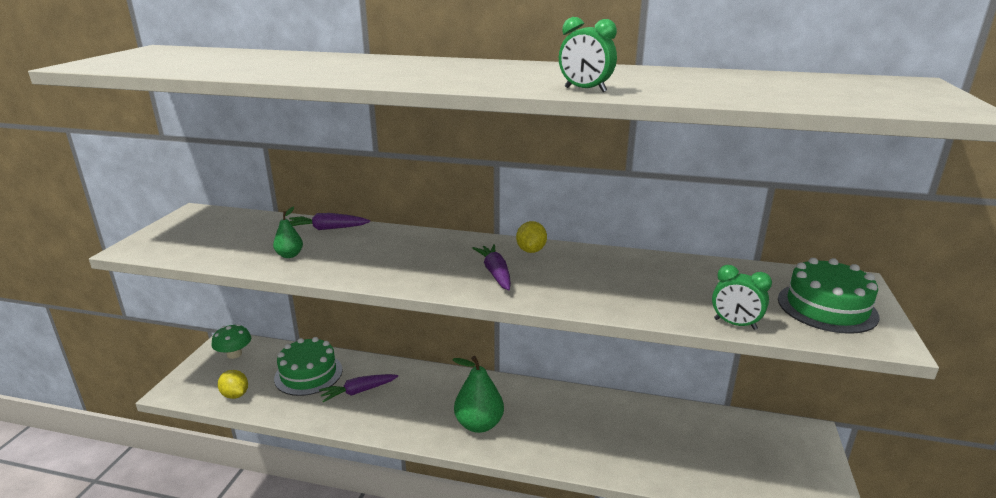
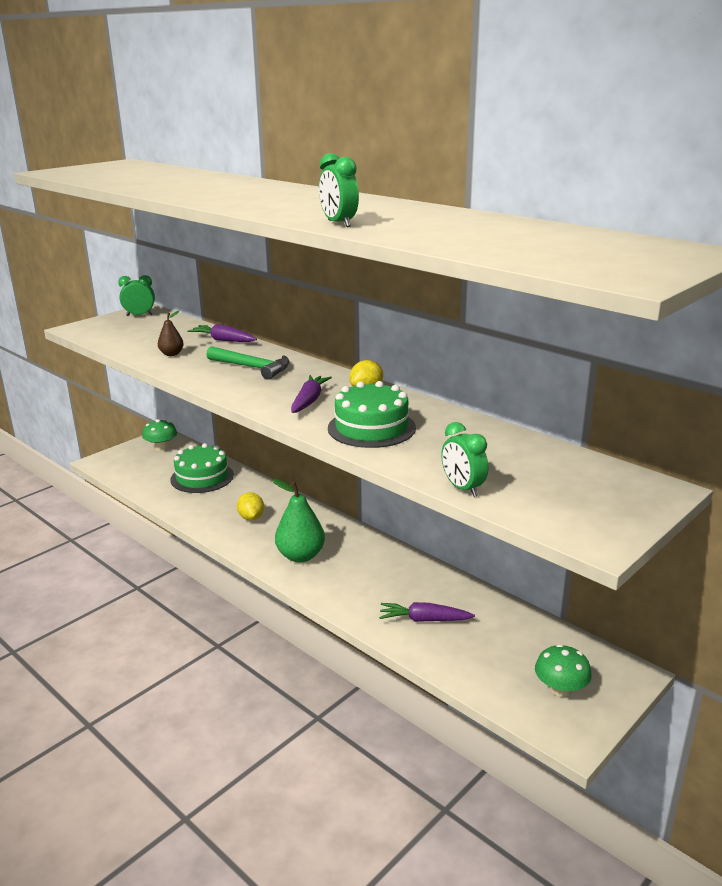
camera: 30 degrees right, 0 degrees up
yellow lemon [218,370,248,399] -> yellow lemon moved to [237,492,264,521]
green pear [273,206,303,258] -> brown pear [158,311,184,356]
purple carrot [319,374,398,402] -> purple carrot moved to [379,602,475,622]
green cake [778,258,879,334] -> green cake moved to [328,381,416,448]
none -> green clock [118,275,155,316]
none -> green hammer [206,346,290,380]
none -> green mushroom [535,644,592,697]

